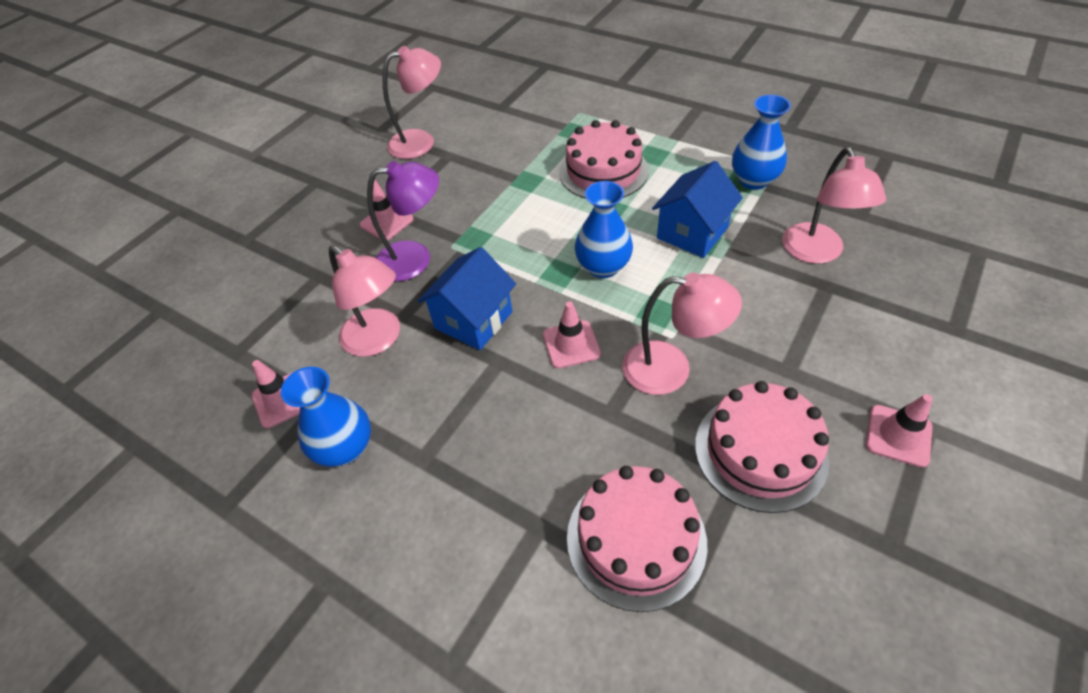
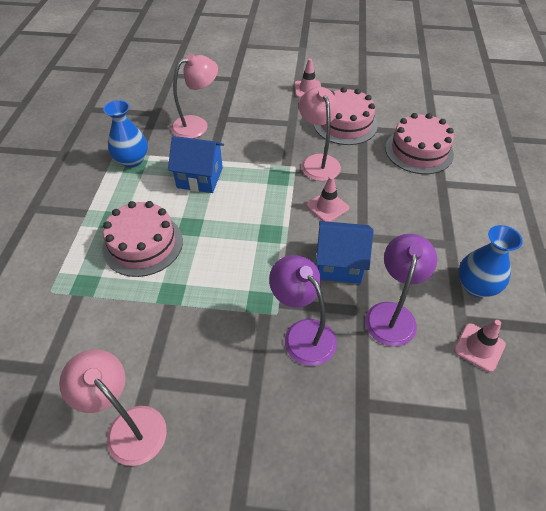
camera: 120 degrees left, 0 degrees up
pink lamp [329,245,400,357] -> purple lamp [365,234,437,347]
pink traffic cone [360,180,414,240] -> none
blue vase [575,181,633,278] -> none

